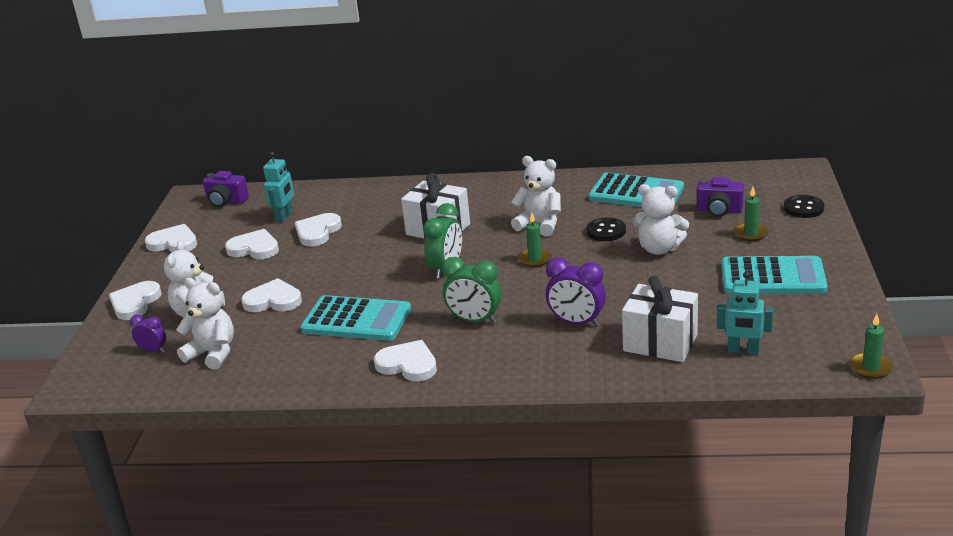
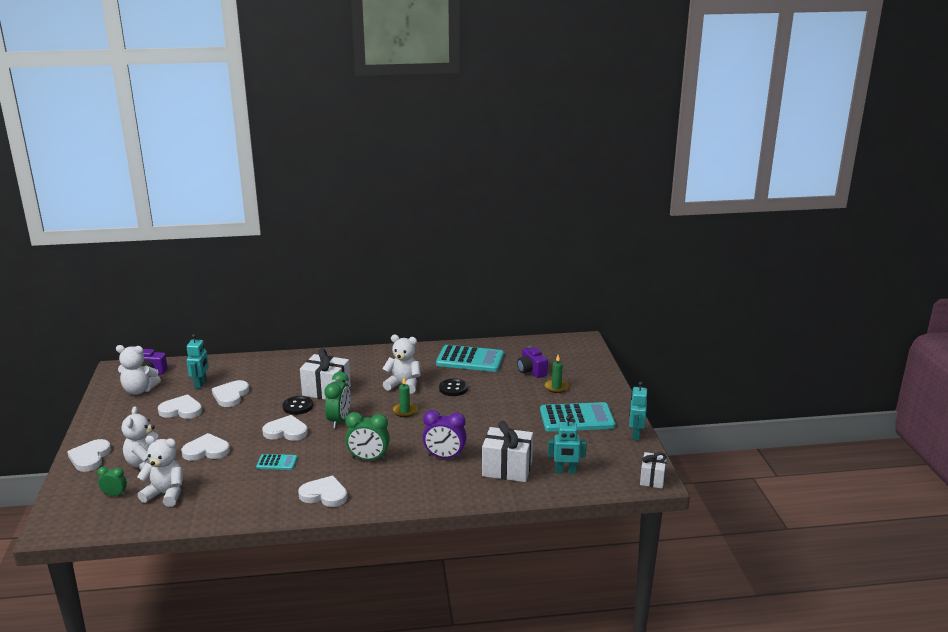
camera: 15 degrees left, 5 degrees down
purple clock [130,314,166,353] -> green clock [97,466,127,496]
white heart [145,224,197,252] -> white heart moved to [262,415,308,441]
turquoise calculator [300,295,411,341] -> turquoise calculator [256,454,297,470], size x0.49
white teddy bear [632,184,689,255] -> white teddy bear moved to [116,345,161,395]
purple camera [696,177,744,217] -> purple camera turned 60 degrees clockwise [517,346,548,378]
black button [784,195,824,218] -> black button moved to [283,396,313,415]
green candle [849,314,893,379] -> white gift [640,452,667,489]
none -> turquoise robot [629,382,647,441]

